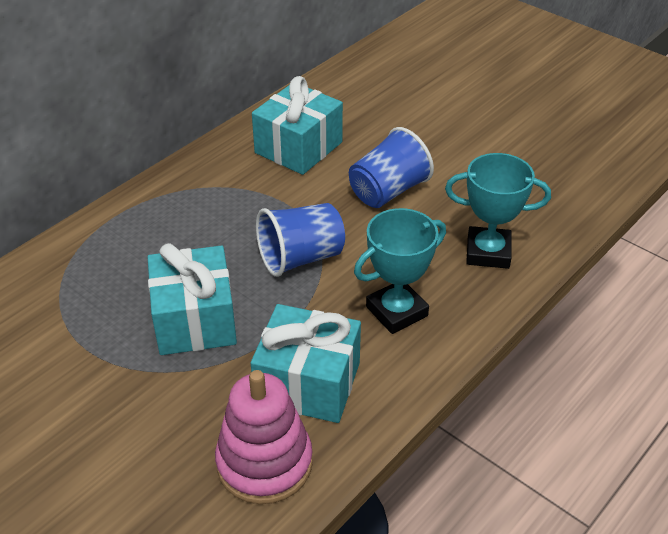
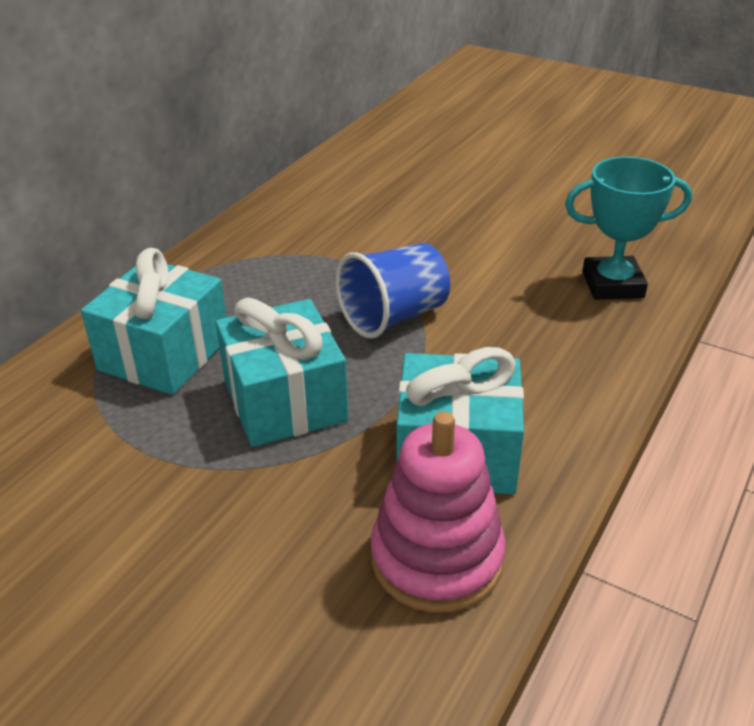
camera: 10 degrees left, 5 degrees down
turquoise gift [252,76,343,175] -> turquoise gift moved to [81,248,227,395]
blue cup [349,127,434,208] -> none
turquoise trophy [354,208,446,334] -> none

